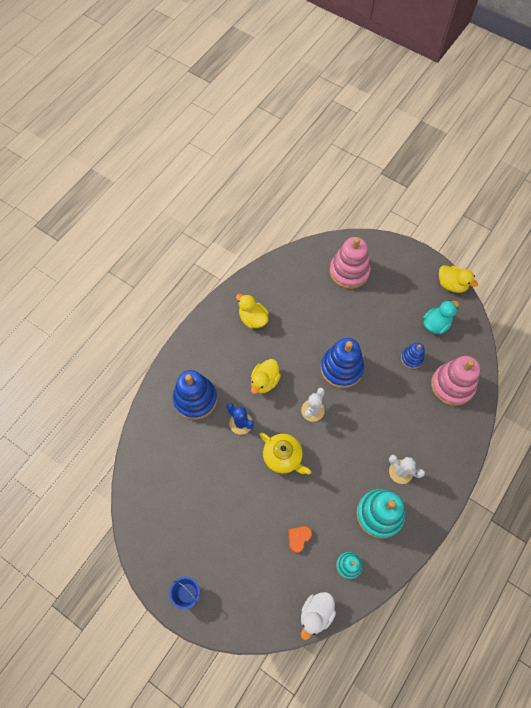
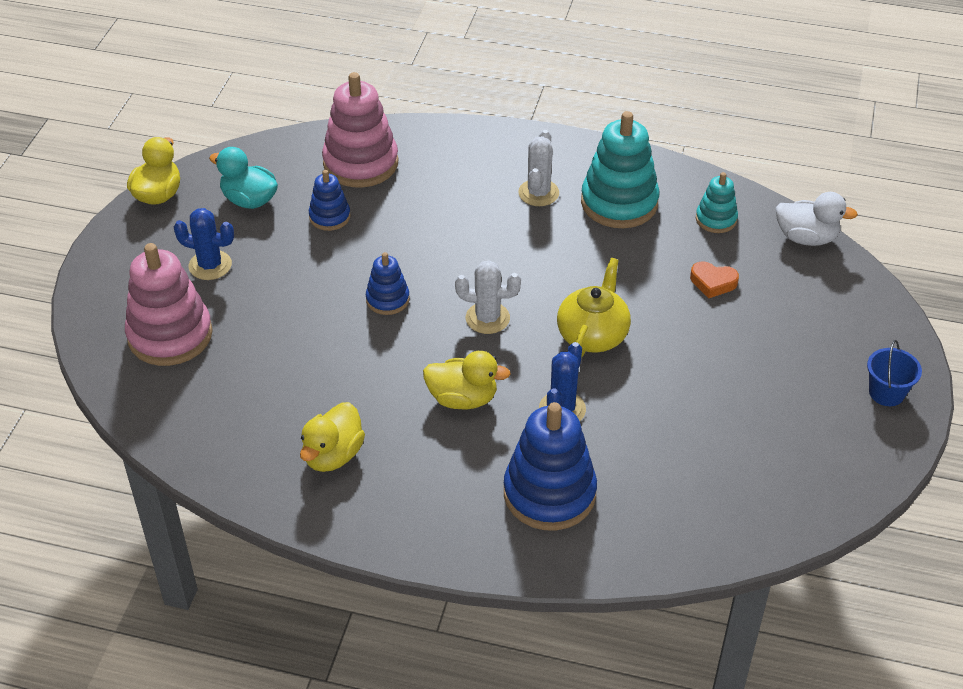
camera: 110 degrees left, 20 degrees down
blue stacking toy [321,338,364,388] -> blue stacking toy [366,252,410,315], size x0.53
none -> blue cactus [174,208,234,280]

